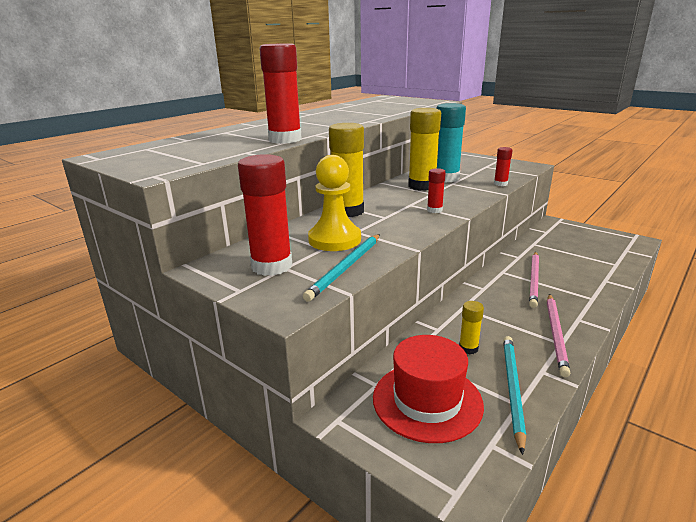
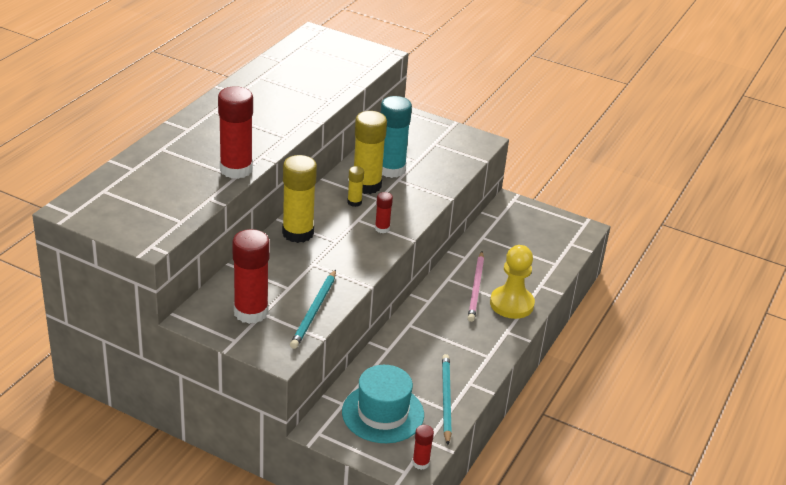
camera: 15 degrees left, 10 degrees up
yellow pawn [308,155,361,251] -> yellow pawn moved to [490,245,535,319]
red hat [373,335,484,443] -> turquoise hat [342,365,424,443]
yellow glue stick [459,301,484,354] -> yellow glue stick moved to [347,166,364,207]
red glue stick [494,147,513,186] -> red glue stick moved to [412,425,434,470]
pink pencil [547,294,571,377] -> none

